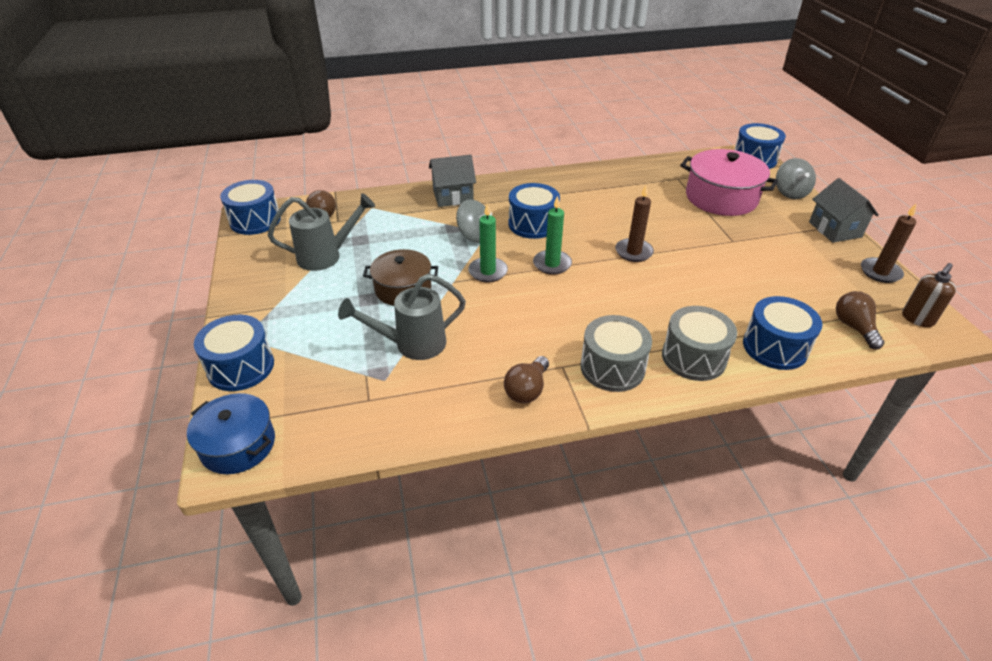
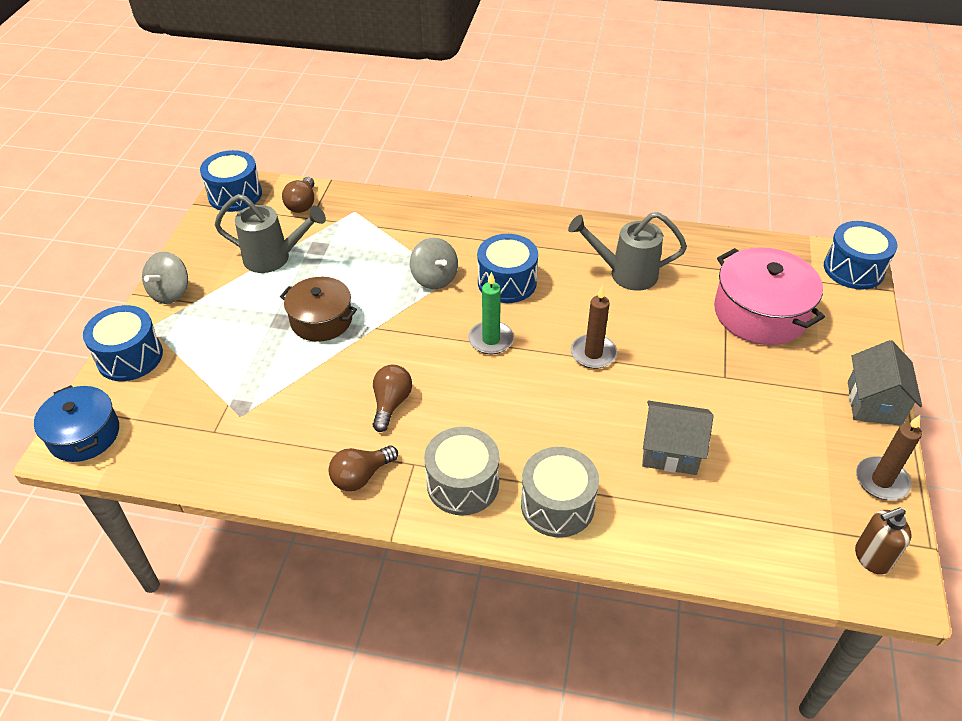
camera: 25 degrees right, 5 degrees up
grey watering can [338,274,466,360] -> grey watering can moved to [568,212,687,291]
grey house [429,155,476,207] -> grey house moved to [642,401,714,475]
green candle [468,203,508,282] -> none
blue drum [743,296,823,370] -> none
grey spinning top [776,158,816,199] -> grey spinning top moved to [142,252,188,304]
brown light bulb [836,291,884,349] -> brown light bulb moved to [373,365,412,432]

